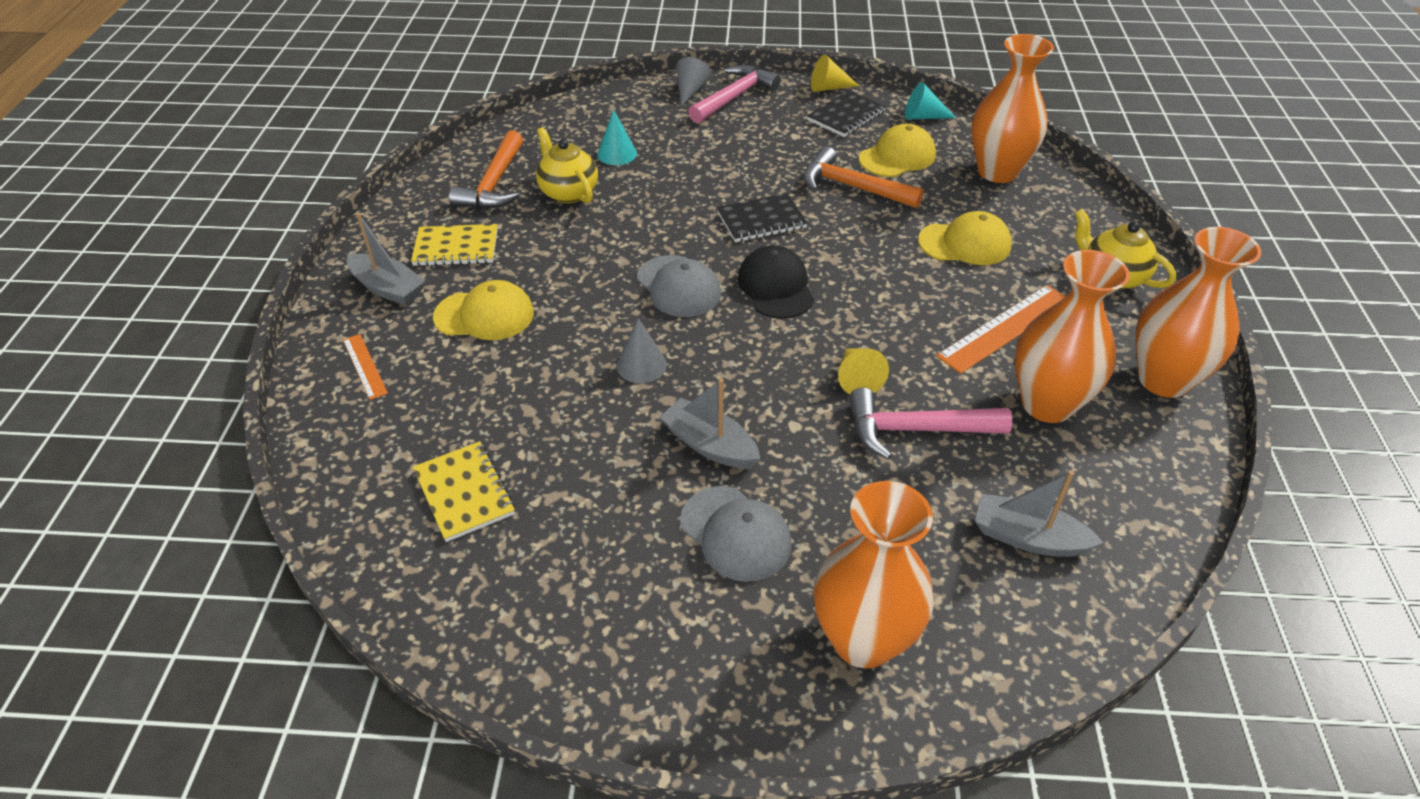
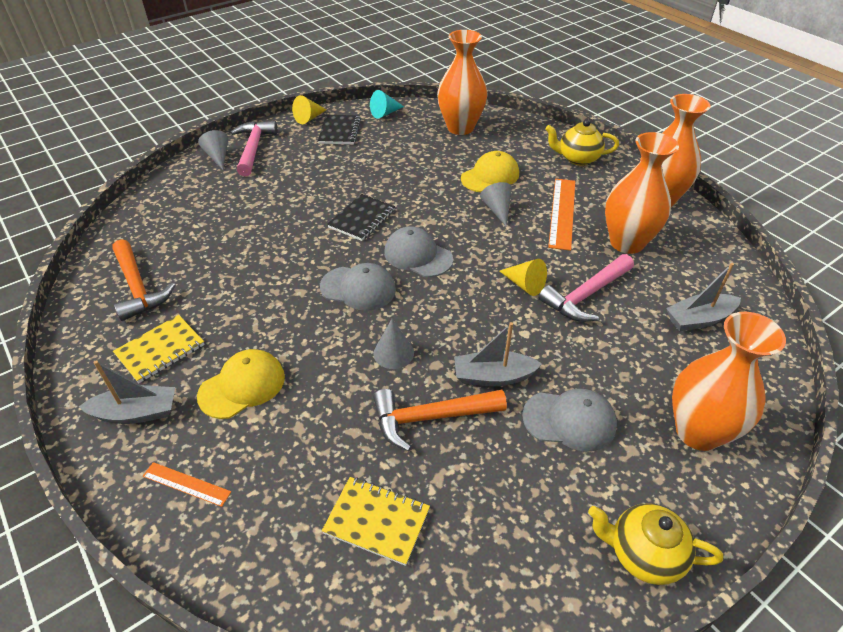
camera: 40 degrees left, 0 degrees up
yellow teapot [536,127,598,203] -> yellow teapot moved to [588,503,723,585]
turquoise cone [597,109,637,165] -> none
black cap [738,245,814,319] -> grey cap [384,227,453,277]
orange hammer [803,146,924,208] -> orange hammer moved to [373,389,507,451]
yellow cap [859,124,936,177] -> none
none -> grey cone [480,182,512,227]

